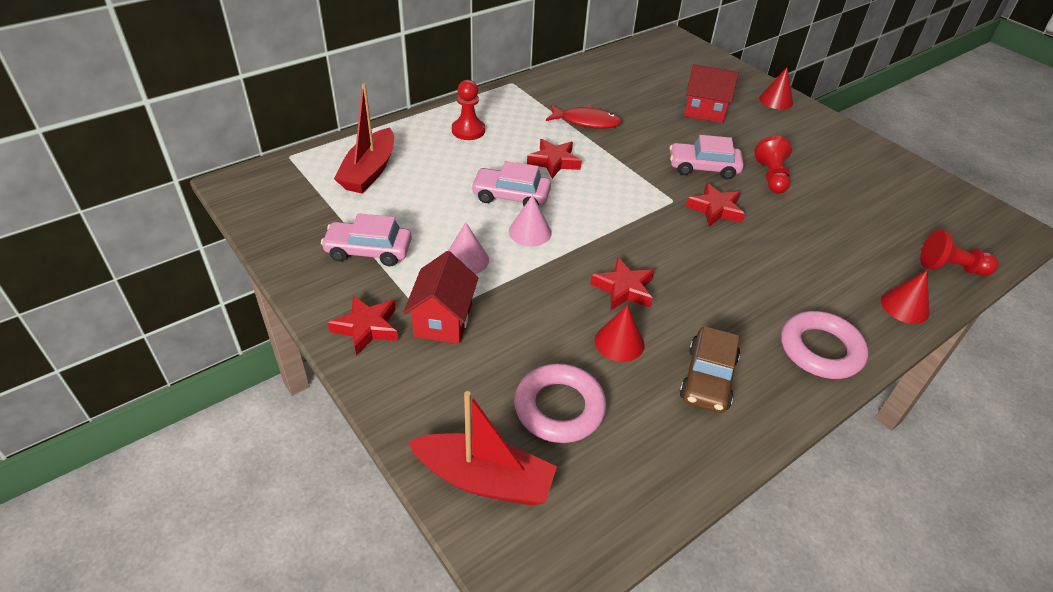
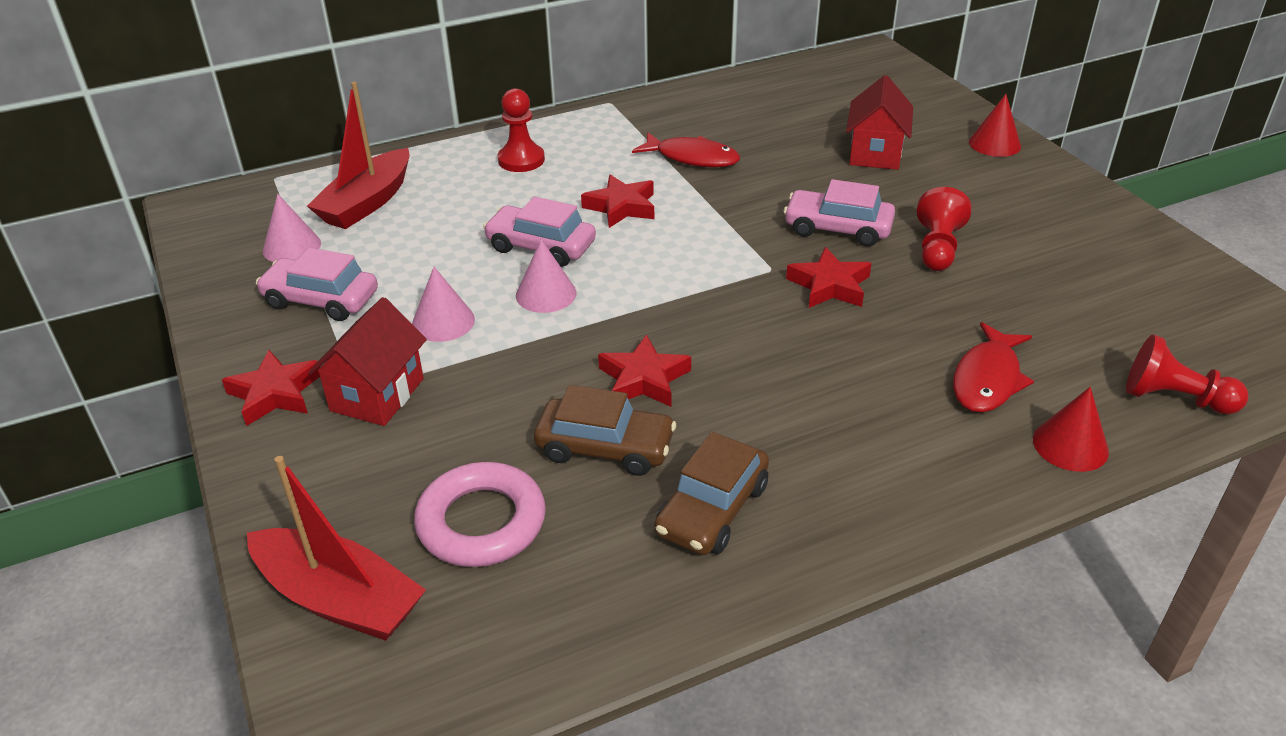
camera: 15 degrees right, 5 degrees down
red cone [595,305,645,362] -> brown car [534,385,676,476]
red house [684,64,739,123] -> red house turned 75 degrees clockwise [846,75,913,170]
pink ring [781,311,868,379] -> none
none -> pink cone [263,194,321,262]
none -> red fish [953,322,1034,412]

